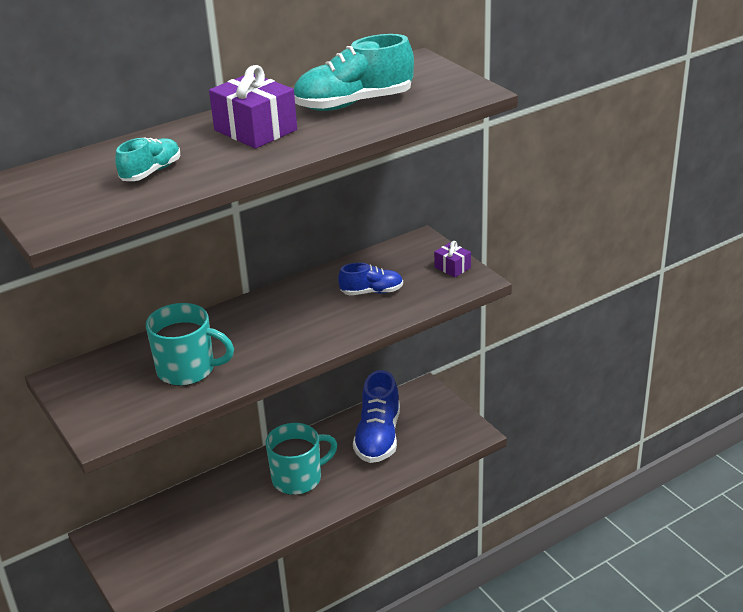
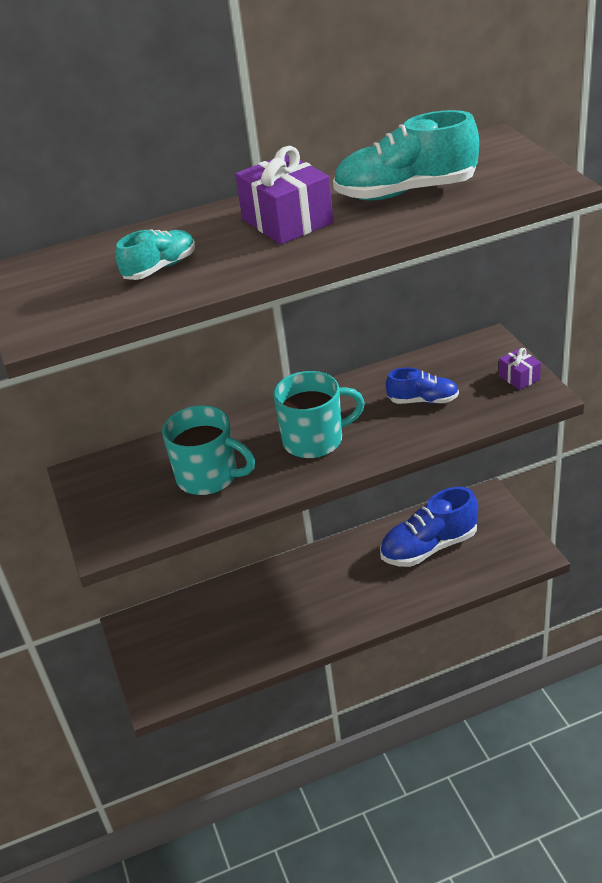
camera: 15 degrees right, 5 degrees up
turquoise mug [266,423,337,495] -> turquoise mug moved to [273,371,365,459]
blue shoe [353,370,400,463] -> blue shoe turned 45 degrees clockwise [380,487,478,567]

